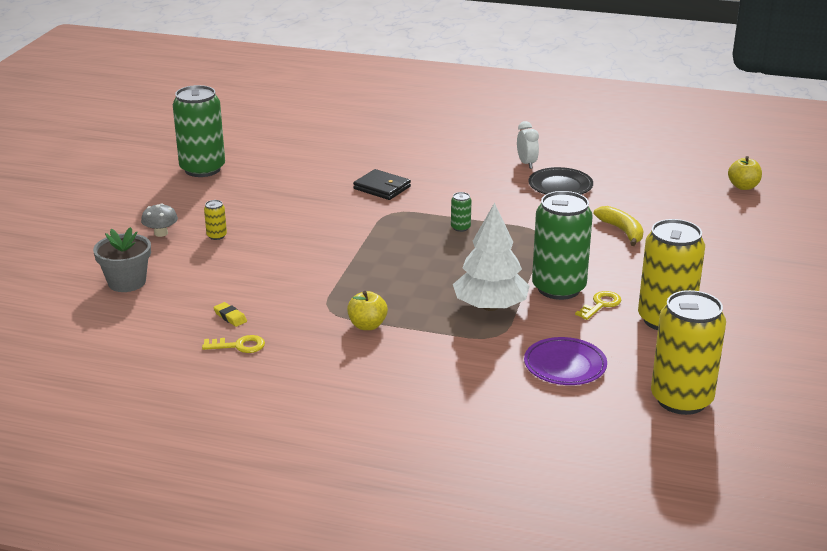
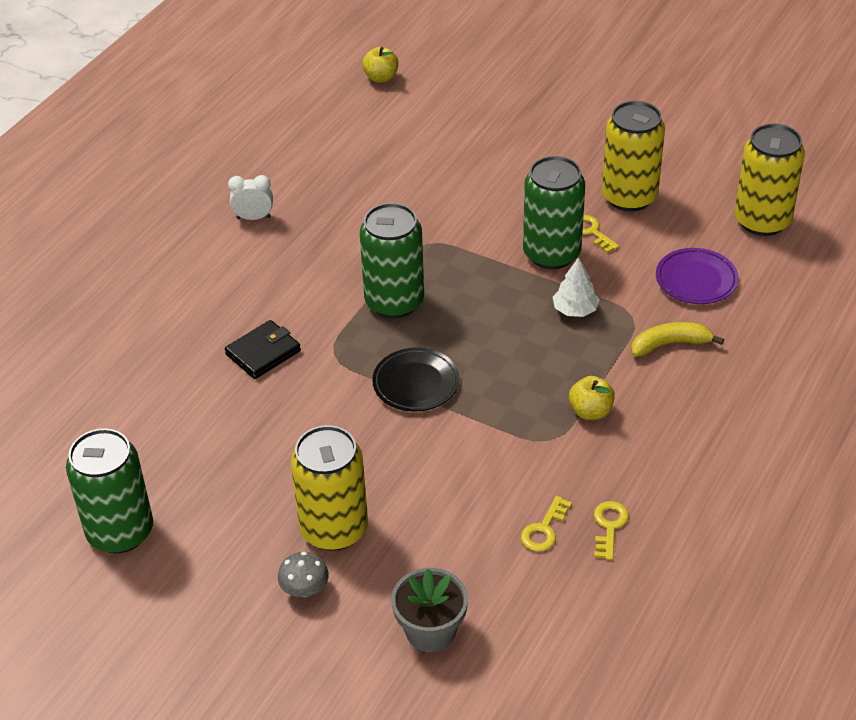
camera: 75 degrees left, 15 degrees up
yellow can [204,200,227,240] -> yellow can [291,425,368,551], size x2.49
yellow eraser [213,302,247,327] -> yellow key [521,496,572,552]
green can [451,192,472,232] -> green can [360,203,424,318], size x2.49
white tree [453,202,529,311] -> white tree [553,257,599,317], size x0.56
black plate [529,167,593,195] -> black plate moved to [372,347,459,411]
yellow banana [594,206,643,246] -> yellow banana moved to [631,322,724,357]

